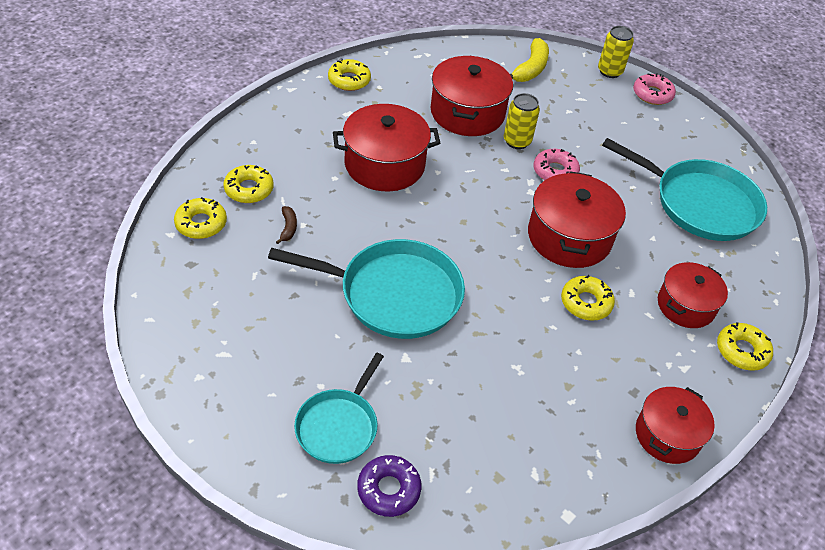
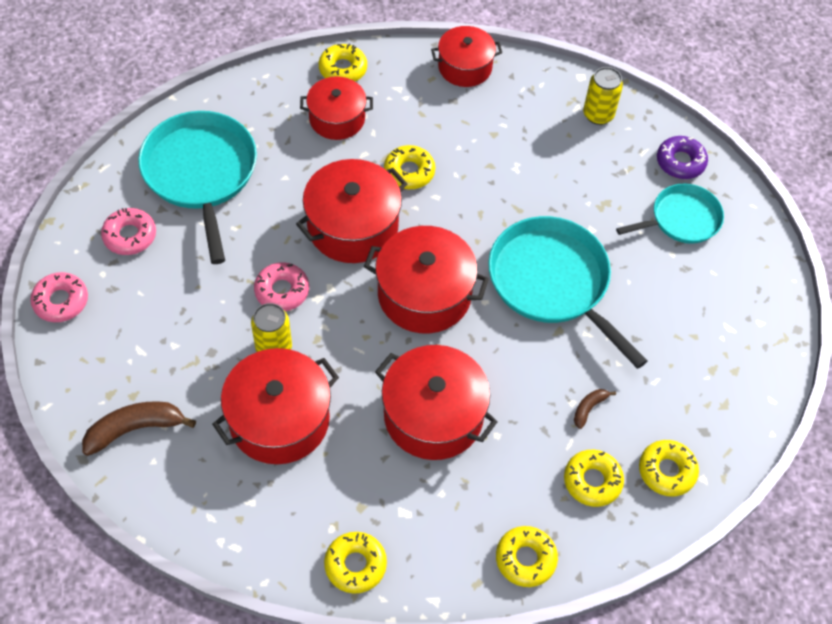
camera: 135 degrees left, 10 degrees up
yellow banana [510,38,549,82] -> brown banana [82,401,196,456]
yellow can [598,26,634,78] -> yellow can moved to [583,67,623,125]
none -> pink donut [101,208,156,255]
none -> red pot [364,226,489,333]
none -> yellow donut [496,526,558,587]

